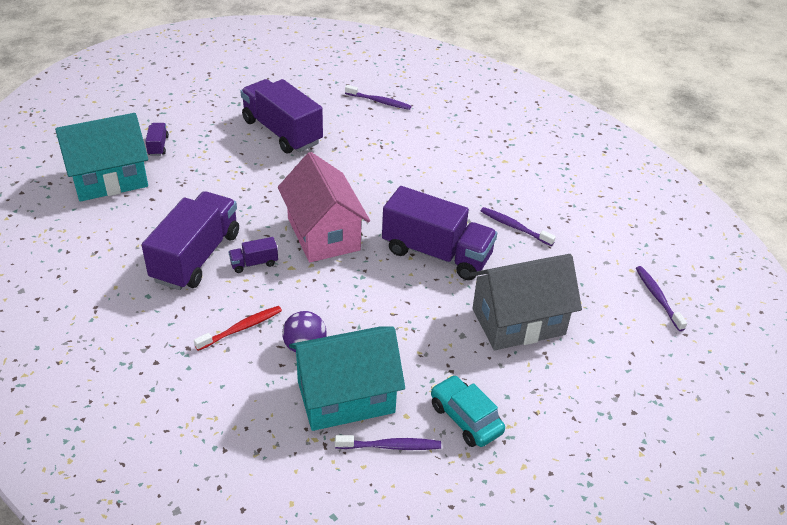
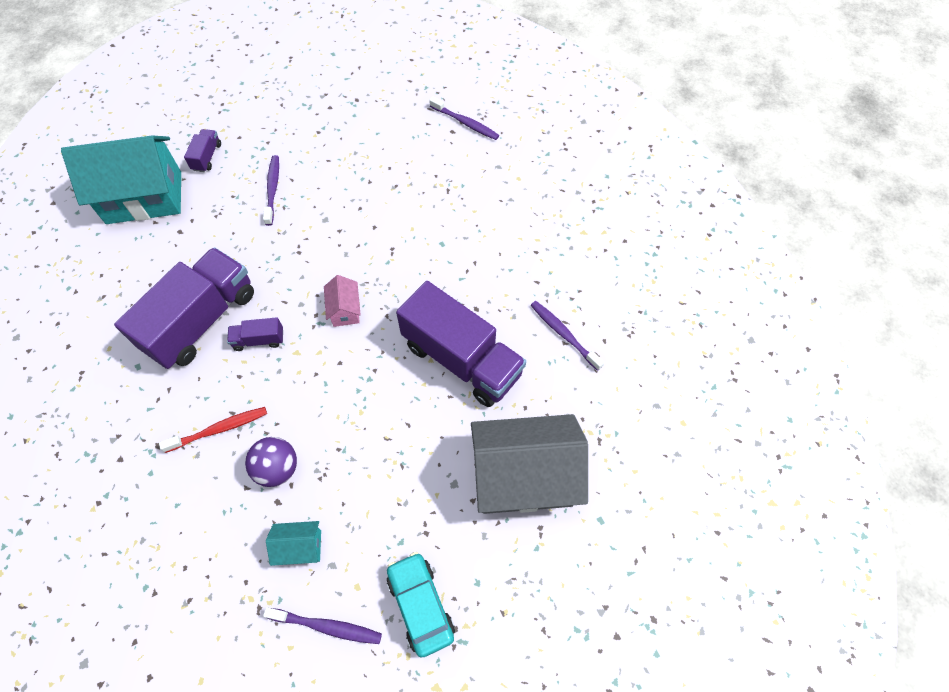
camera: 15 degrees right, 20 degrees up
purple truck [240,79,323,153] -> none
pink house [278,152,370,262] -> pink house [324,275,361,327], size x0.43
turquoise house [289,326,405,431] -> turquoise house [266,521,321,566], size x0.43
purple toothbrush [636,266,687,331] -> purple toothbrush moved to [263,155,279,226]

